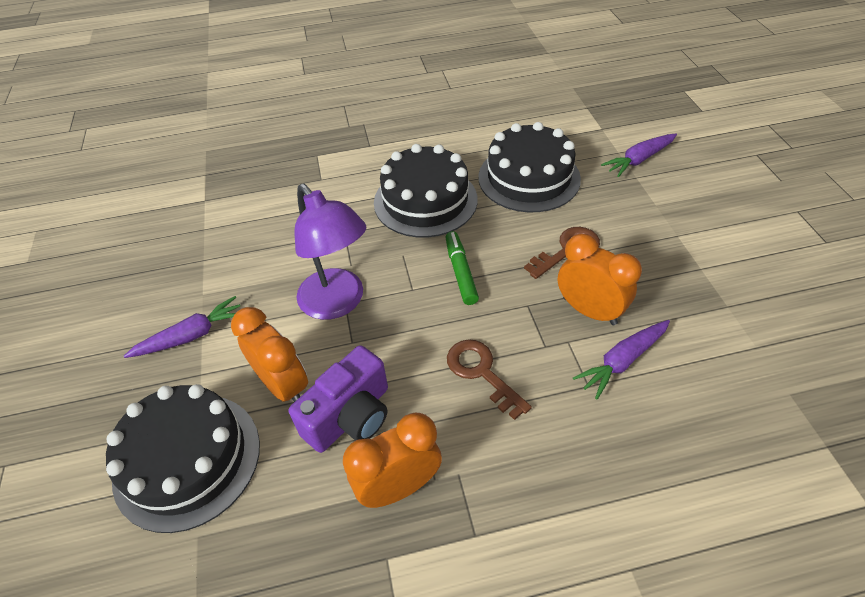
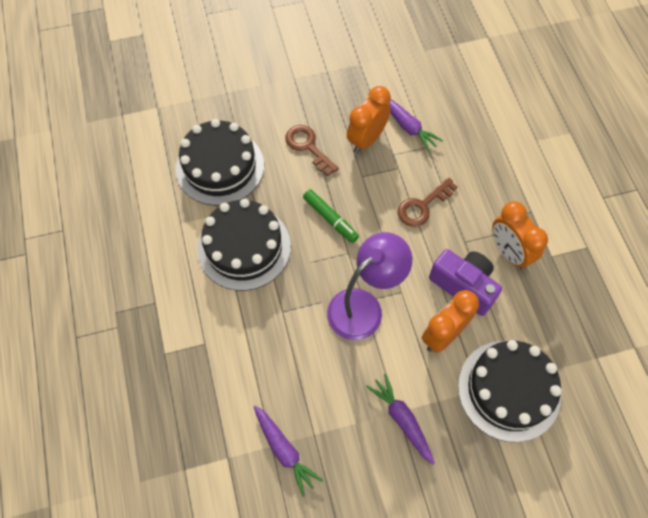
camera: 95 degrees left, 15 degrees up
green marker [445,231,479,305] -> green marker turned 120 degrees counterclockwise [303,189,359,243]
purple carrot [601,134,677,177] -> purple carrot moved to [254,406,323,497]

